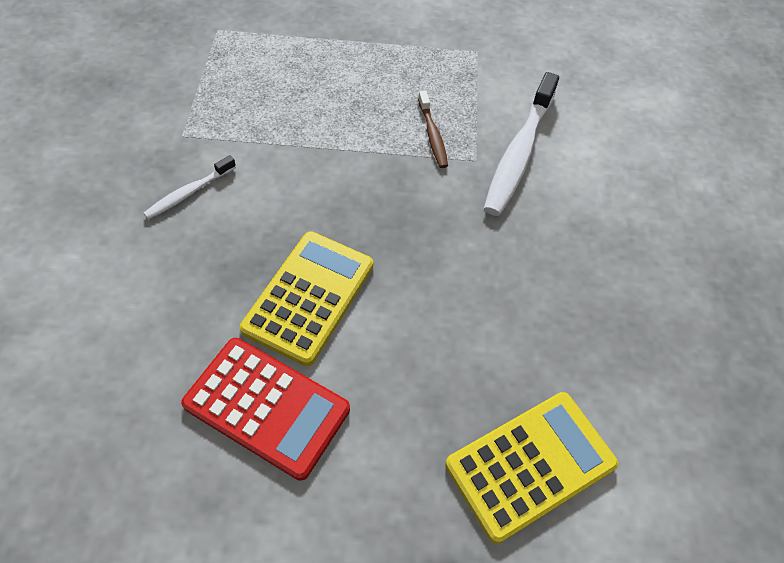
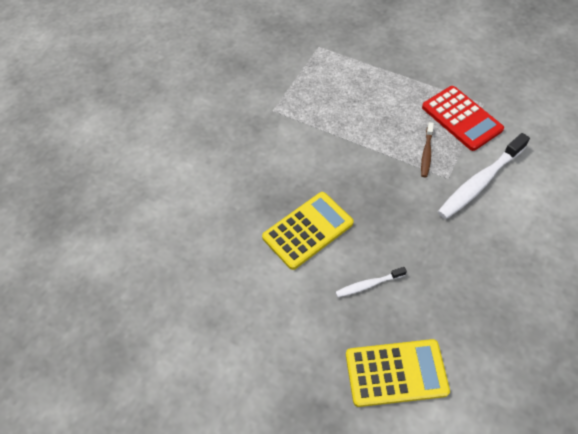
camera: 30 degrees right, 0 degrees up
white toothbrush [144,155,236,219] -> white toothbrush moved to [335,267,407,297]
red calculator [181,338,350,481] -> red calculator moved to [422,86,504,151]

